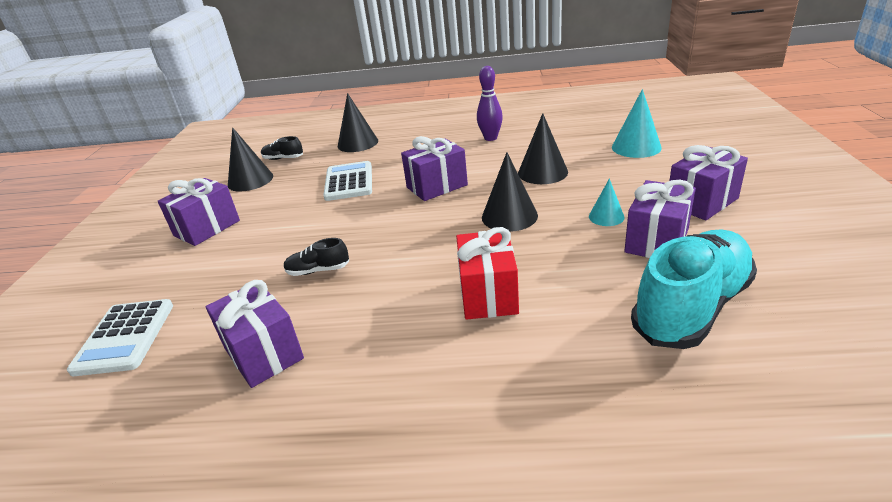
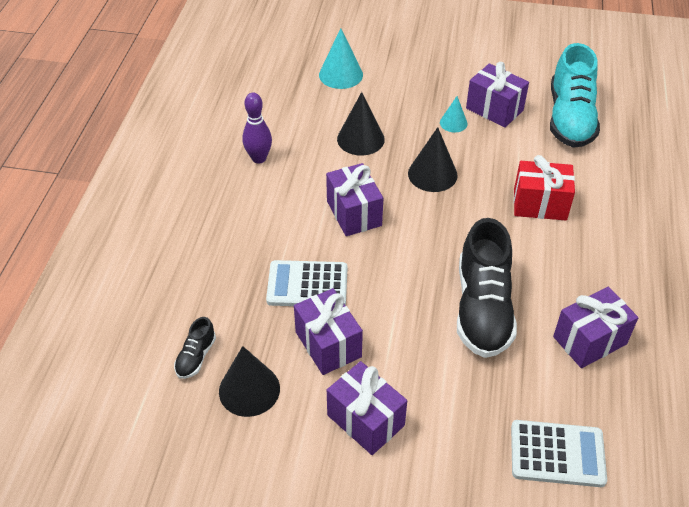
camera: 85 degrees left, 15 degrees up
black shoe [284,238,349,276] -> black shoe [457,218,517,358], size x2.27
black cone [338,93,378,152] -> none
turquoise shoe [631,229,757,349] -> turquoise shoe turned 135 degrees counterclockwise [550,43,600,148]
purple gift [670,145,748,220] -> purple gift moved to [294,288,363,375]

